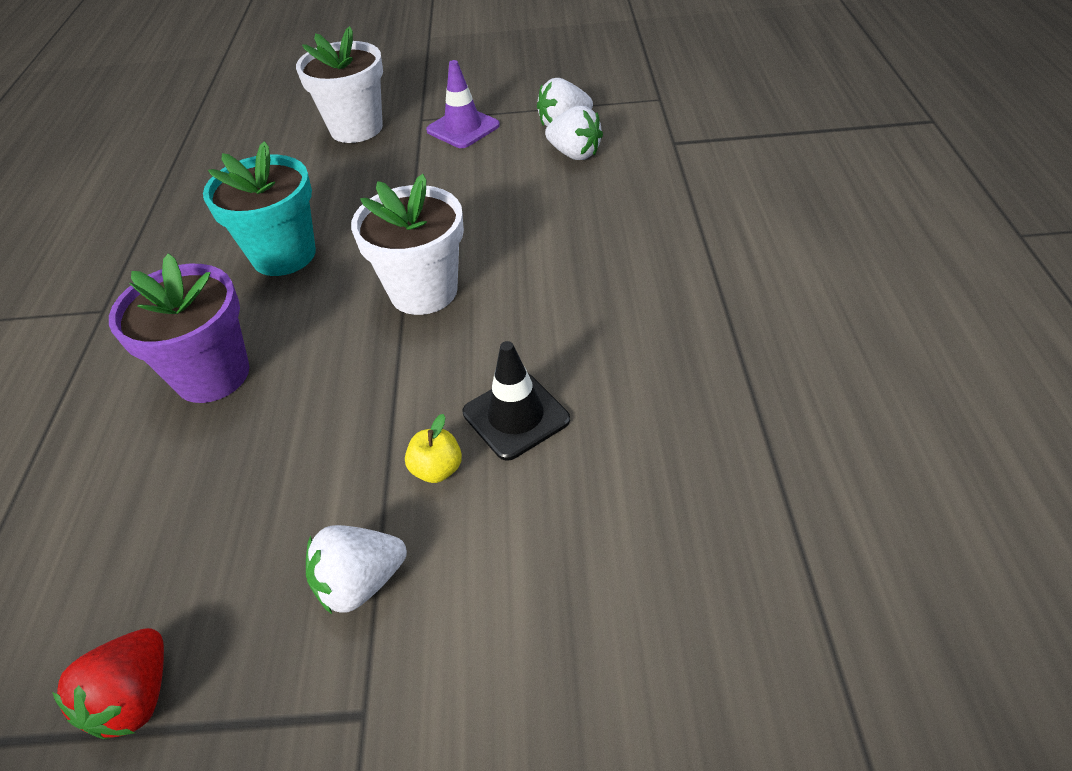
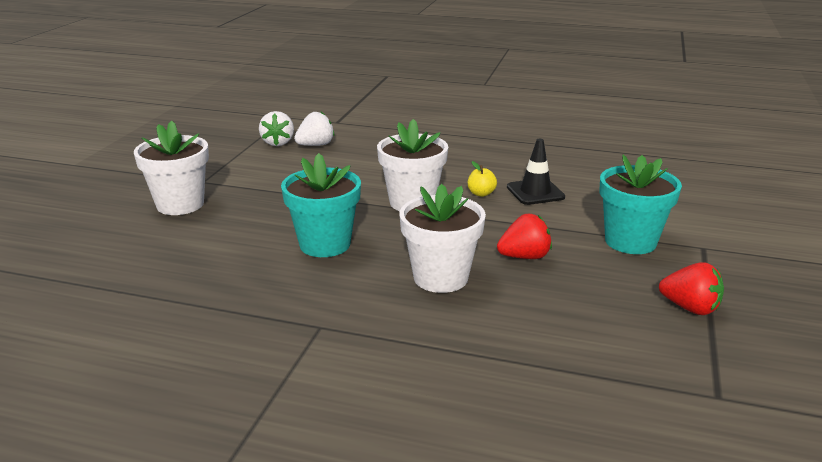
camera: 75 degrees left, 20 degrees down
purple flower pot [109,253,249,403] -> white flower pot [399,184,486,293]
white strawberry [306,525,407,614] -> turquoise flower pot [600,155,682,254]
yellow apple [405,414,462,483] -> yellow apple moved to [468,161,497,197]
purple traffic cone [426,60,500,148] -> none
none -> red strawberry [497,214,552,259]

